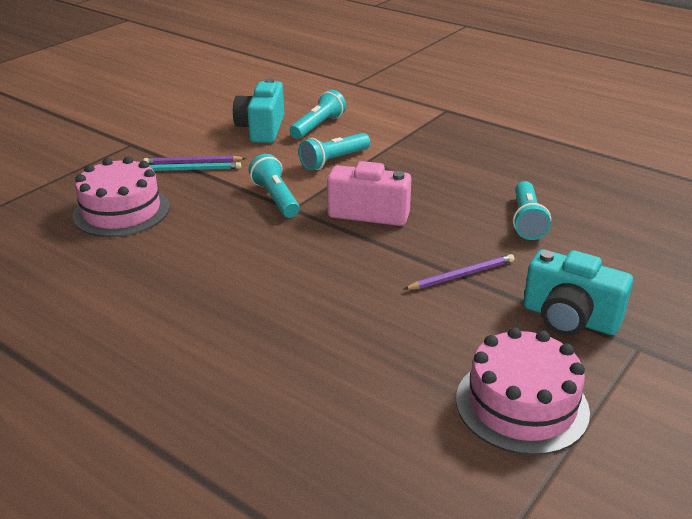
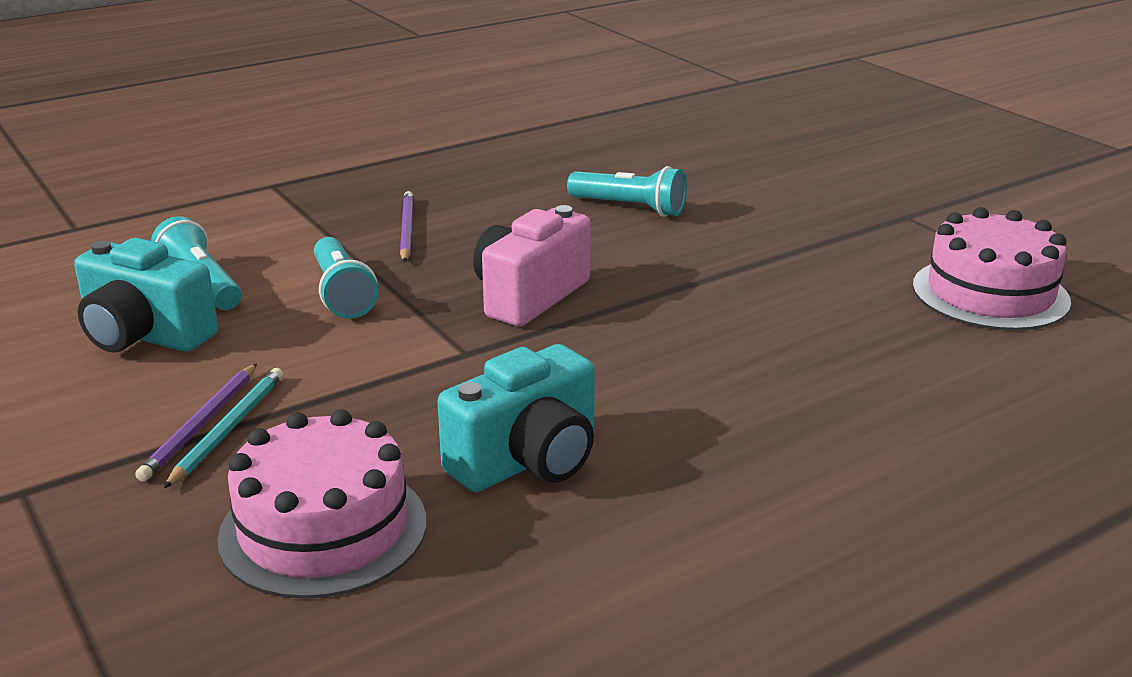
camera: 70 degrees left, 5 degrees down
turquoise flashlight [249,154,300,218] -> none
purple pencil [404,254,515,290] -> purple pencil moved to [400,191,414,262]
turquoise camera [523,249,633,335] -> turquoise camera moved to [437,344,595,492]

